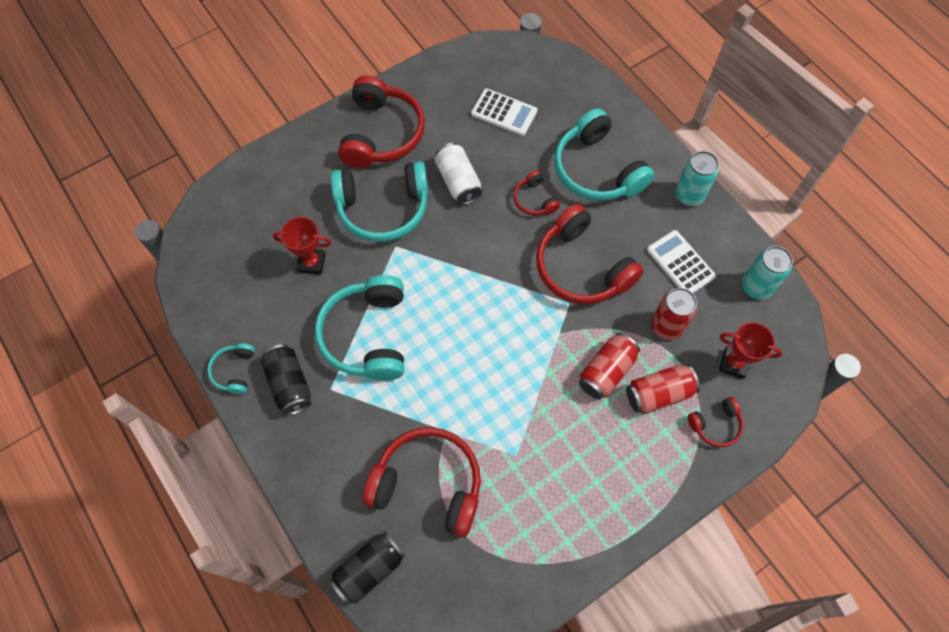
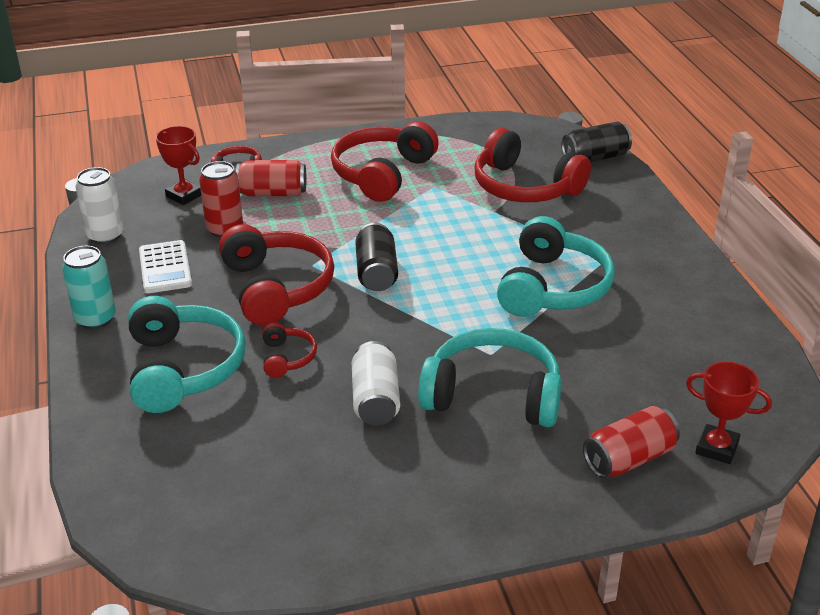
camera: 160 degrees left, 30 degrees down
turquoise headphones [207,343,255,394] -> none
black can [261,344,311,415] -> black can moved to [355,223,398,291]
red trophy [273,217,331,275] -> red trophy moved to [686,362,772,464]
red headphones [338,75,425,168] -> red headphones moved to [331,121,439,202]
white calculator [471,89,537,136] -> none
red can [579,333,640,400] -> red can moved to [583,406,680,478]
turquoise can [742,246,793,299] -> white can [75,167,124,244]

